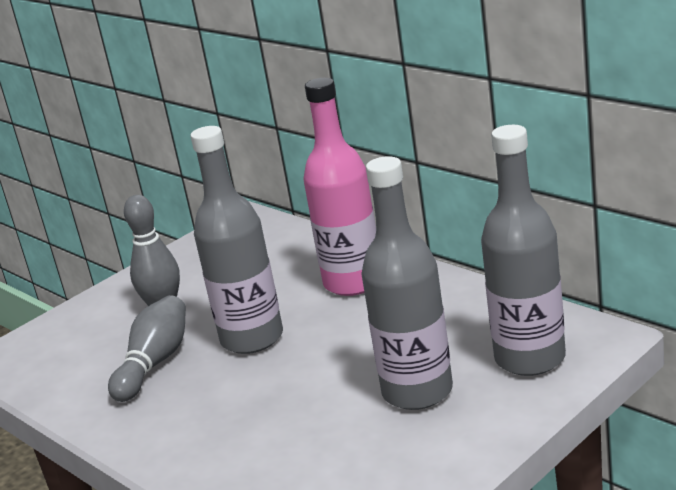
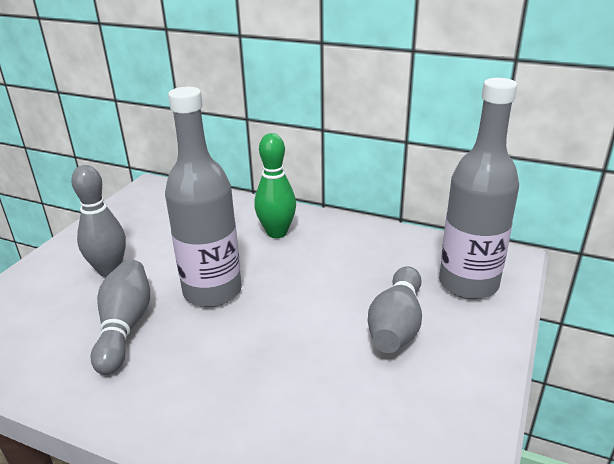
camera: 25 degrees left, 5 degrees up
pink bottle [304,78,376,296] -> green bowling pin [254,133,296,238]
grey bottle [361,156,453,410] -> grey bowling pin [368,266,422,353]

